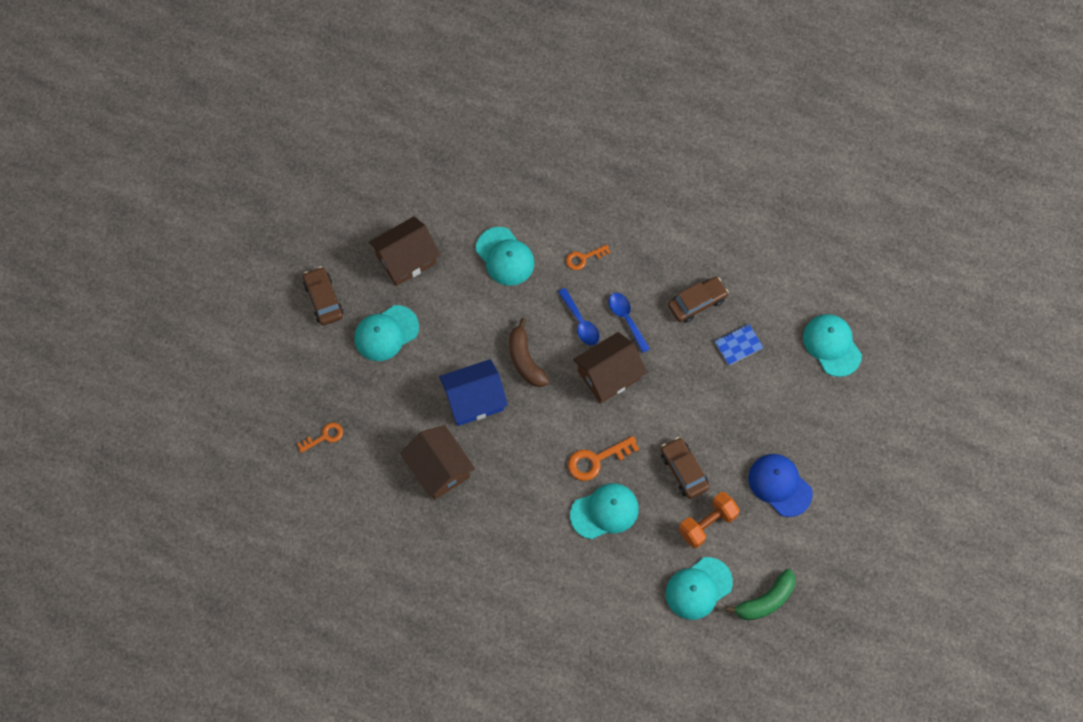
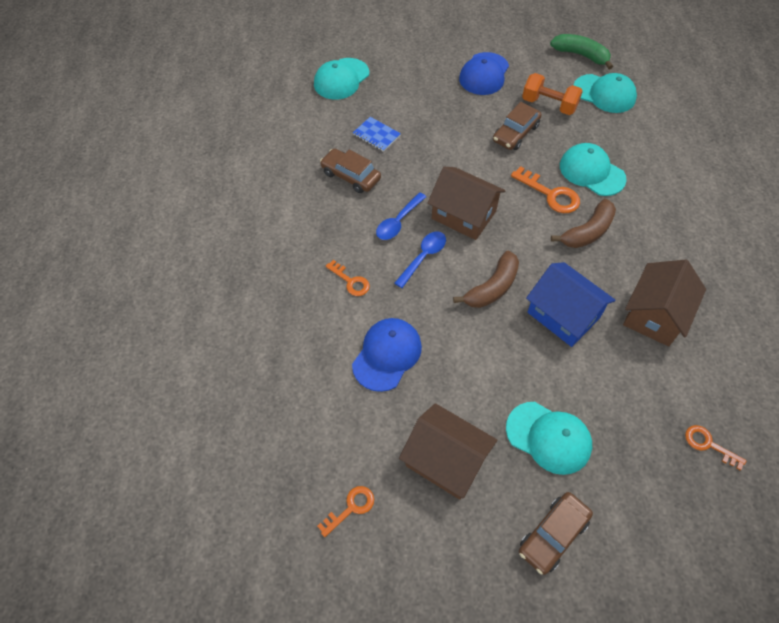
camera: 115 degrees left, 10 degrees down
turquoise cap [476,227,534,286] -> blue cap [352,318,422,392]
none -> orange key [317,486,374,537]
none -> brown banana [551,199,616,248]

